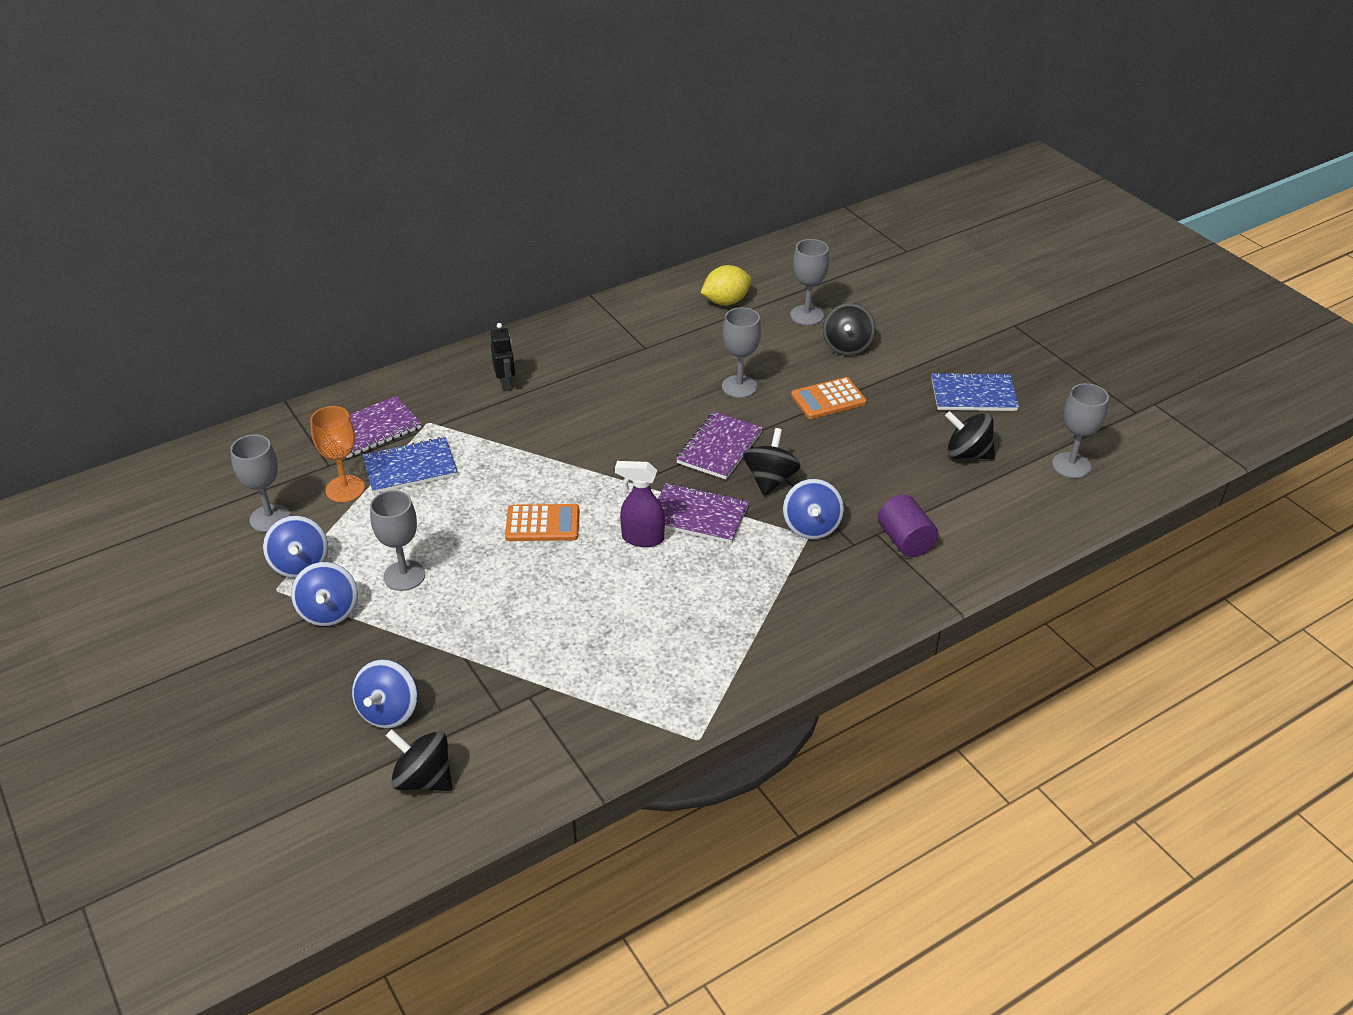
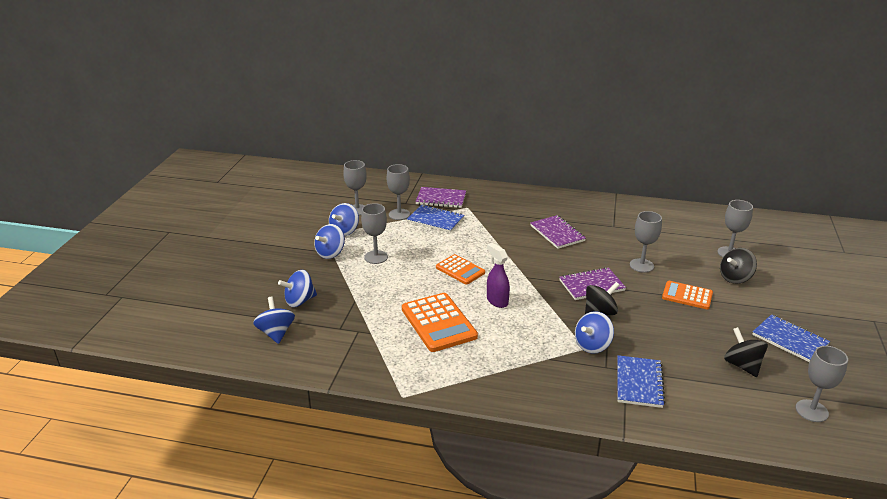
camera: 45 degrees right, 10 degrees down
orange goblet [310,406,365,502] -> grey goblet [387,164,410,220]
black spinning top [386,729,452,791] -> blue spinning top [253,297,295,344]
black robot [491,323,515,392] -> none
purple notebook [658,483,749,544] -> purple notebook moved to [530,215,586,249]
yellow lemon [701,265,752,305] -> none
purple cylinder [878,495,938,557] -> blue notebook [617,355,665,408]
none -> orange calculator [402,293,478,352]

